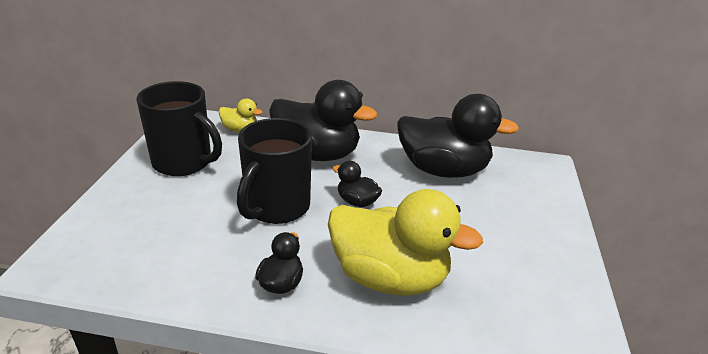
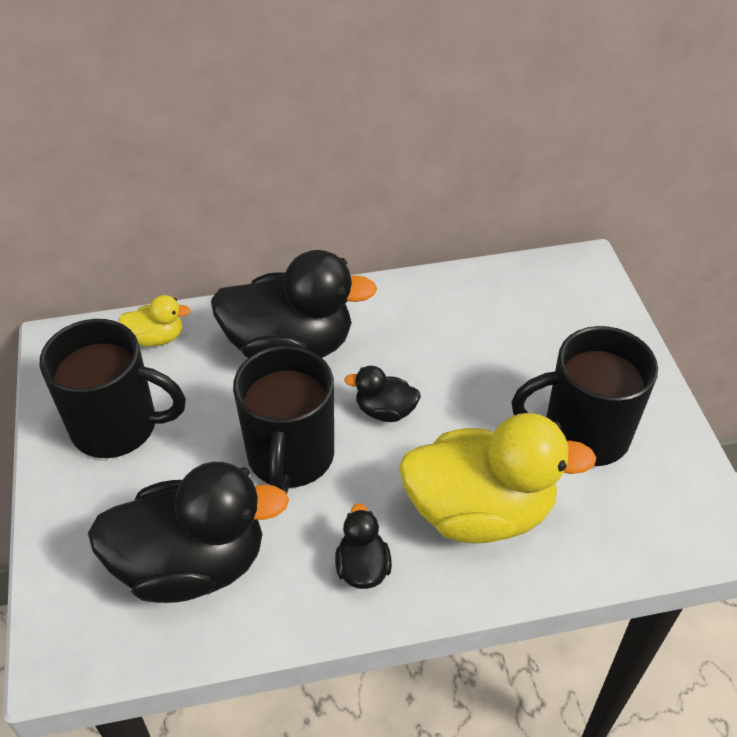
camera: 20 degrees left, 15 degrees up
black duck [397,94,519,178] -> black duck moved to [88,462,289,603]
none -> black mug [511,326,658,466]

